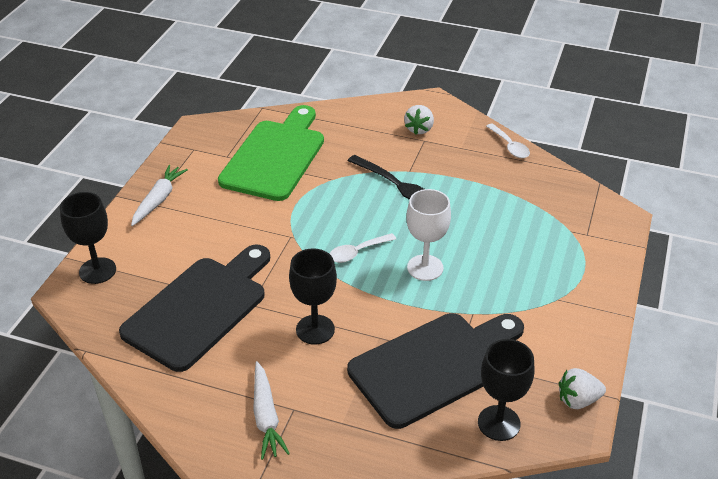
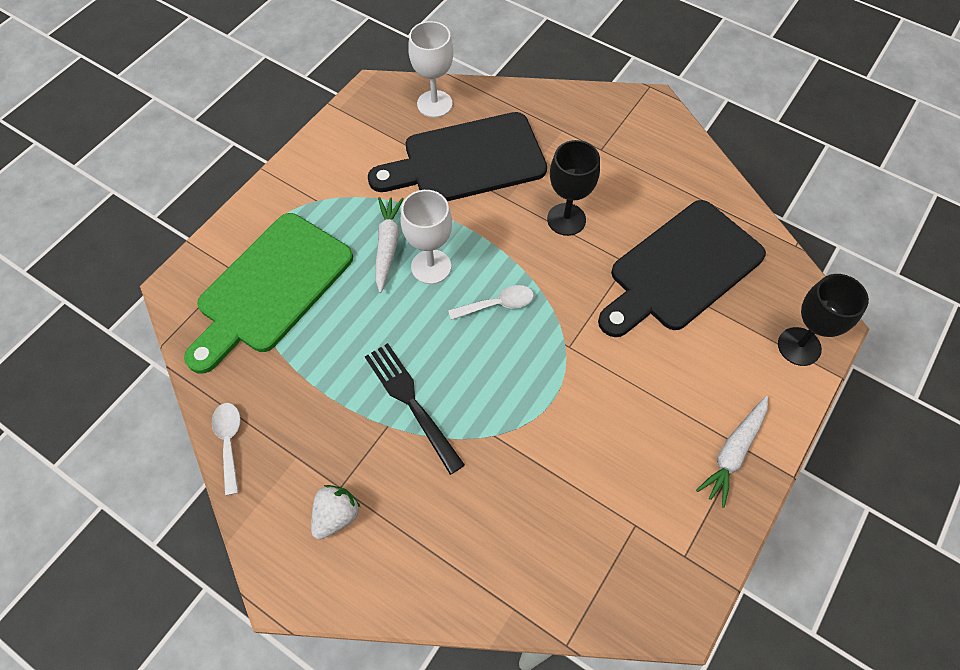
camera: 165 degrees left, 20 degrees up
green cutting board [218,105,324,201] -> green cutting board moved to [184,213,353,374]
white carrot [253,361,290,460] -> white carrot moved to [376,197,404,293]
black goblet [478,339,534,441] -> white goblet [408,21,453,118]
white strawberry [559,368,606,409] -> none

